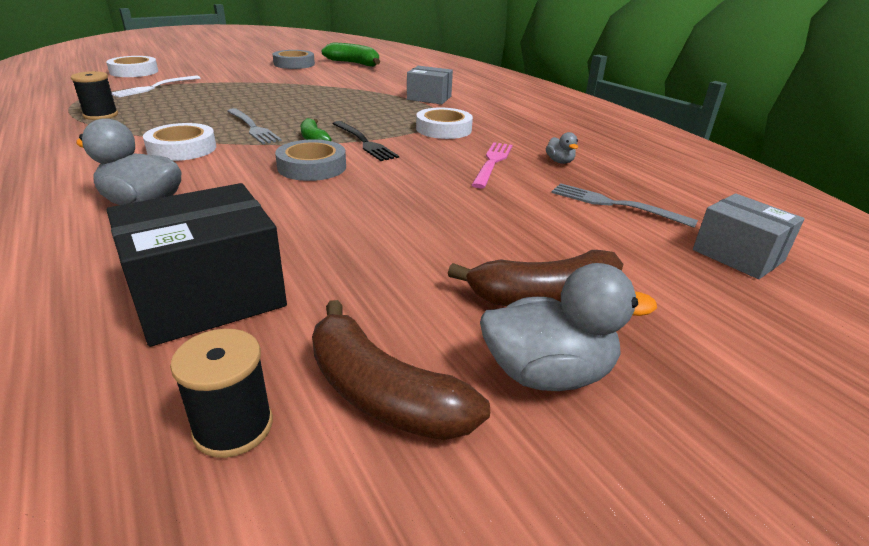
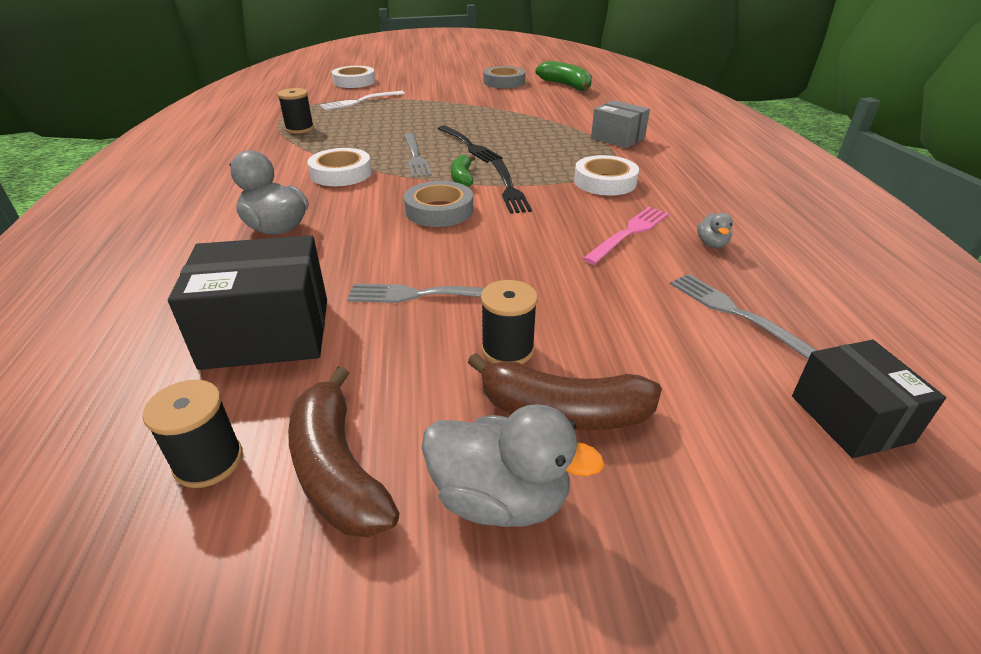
camera: 25 degrees right, 5 degrees up
grey box [693,194,805,279] -> black box [792,340,946,458]
none -> grey fork [347,284,484,303]
none -> black fork [437,125,502,163]
none -> black spool [481,280,538,364]

